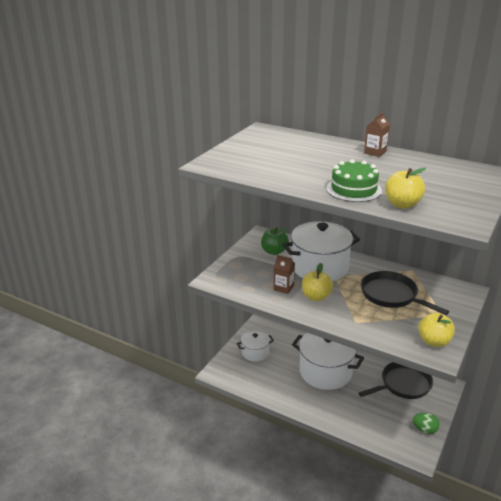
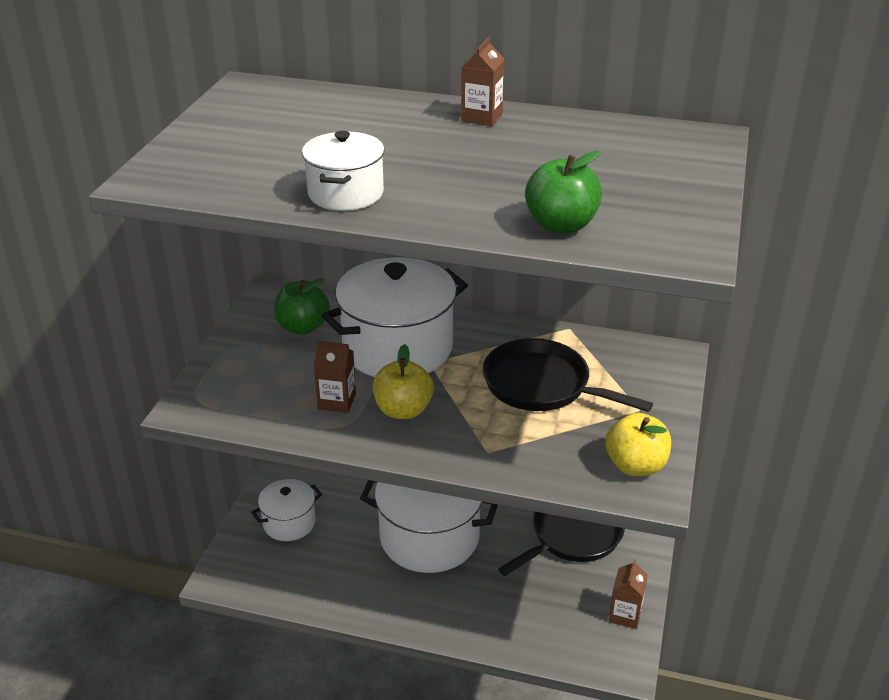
camera: 15 degrees left, 5 degrees up
green cake [326,159,382,202] -> none
yellow apple [385,168,426,209] -> green apple [525,150,602,234]
green egg [412,413,440,434] -> brown carton [609,559,648,629]
none -> white pot [302,131,385,211]

